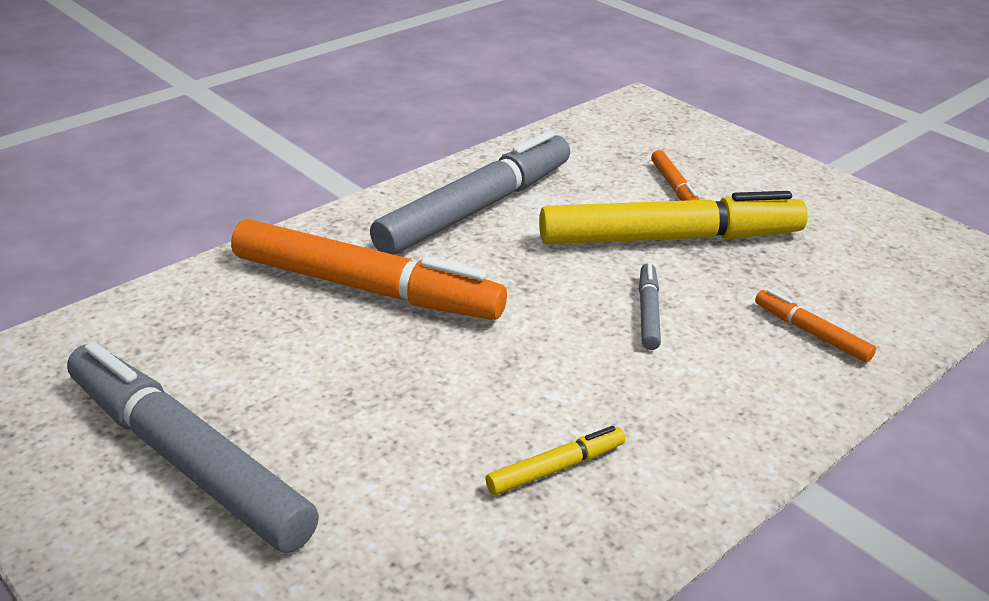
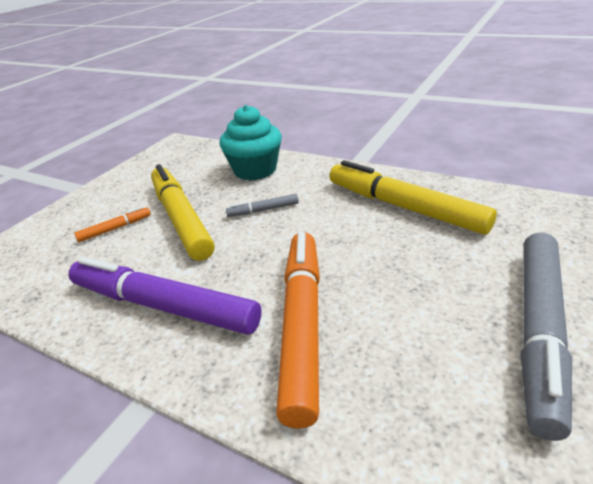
camera: 105 degrees left, 0 degrees up
grey marker [370,131,570,255] -> purple marker [68,257,262,335]
yellow marker [485,426,625,495] -> yellow marker [329,160,497,235], size x2.31
orange marker [755,289,876,362] -> turquoise cupcake [220,105,282,180]

